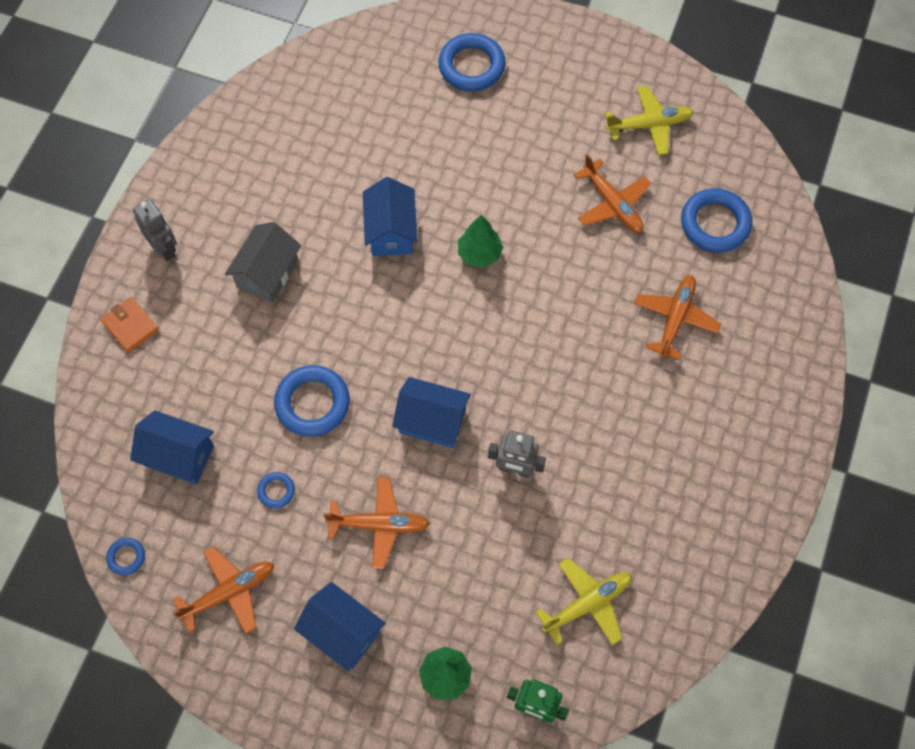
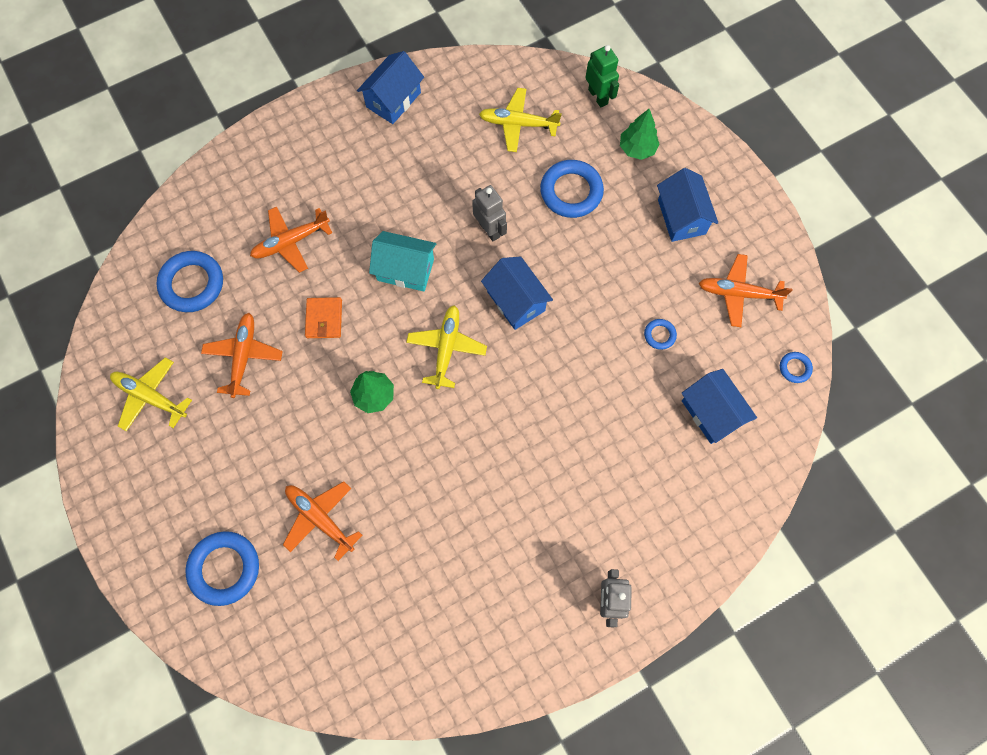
camera: 140 degrees left, 5 degrees up
orange wallet [101,297,159,353] -> orange wallet moved to [305,297,342,338]
grey house [225,222,301,303] -> none
blue ring [274,365,350,437] -> blue ring moved to [540,160,604,218]
orange plane [323,477,430,569] -> orange plane moved to [283,481,362,561]
blue house [363,177,418,256] -> blue house moved to [357,51,424,124]
none -> turquoise house [369,231,436,291]
none -> yellow plane [406,305,487,389]

